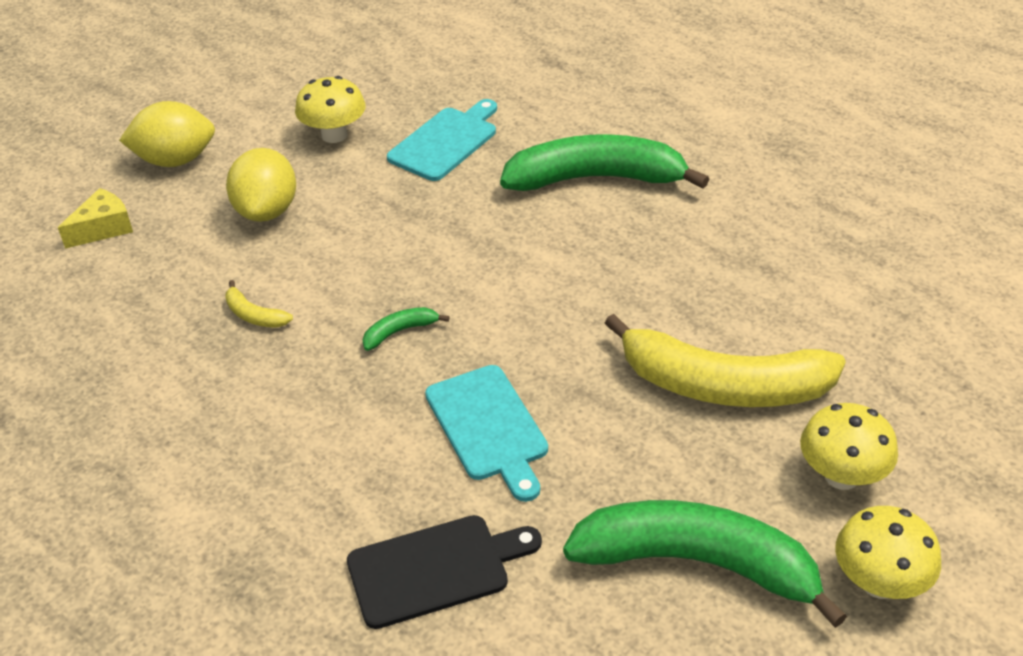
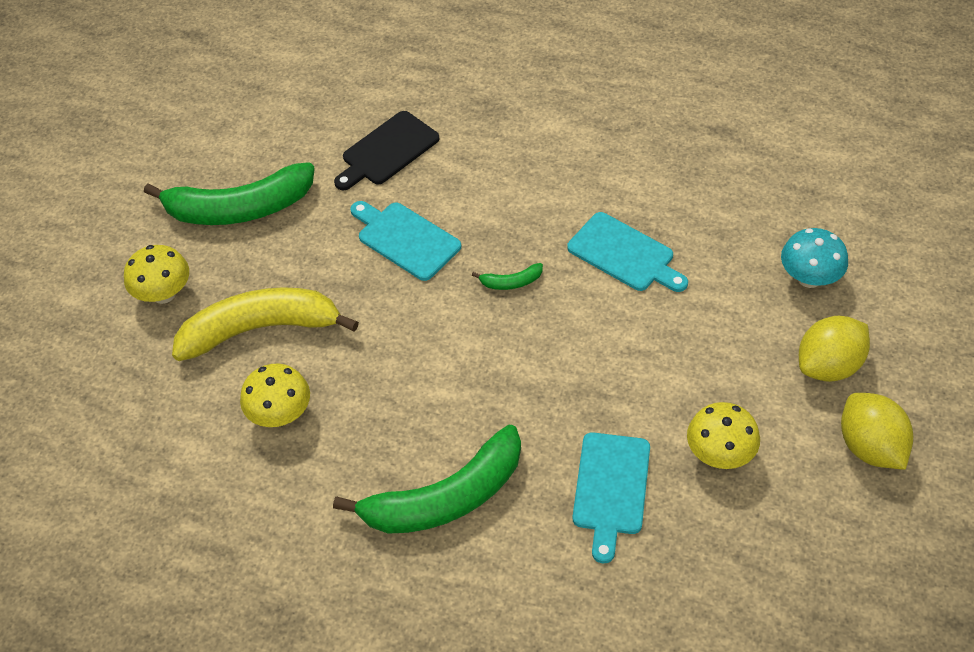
camera: 155 degrees right, 10 degrees up
yellow cheese [58,188,133,249] -> turquoise mushroom [781,228,848,288]
yellow banana [225,280,293,328] -> turquoise cutting board [567,212,688,292]
yellow lemon [226,148,296,222] -> yellow lemon moved to [841,393,913,470]
green banana [363,307,449,351] -> green banana turned 45 degrees clockwise [472,263,543,290]
yellow mushroom [835,506,941,599] -> yellow mushroom moved to [240,364,310,427]

